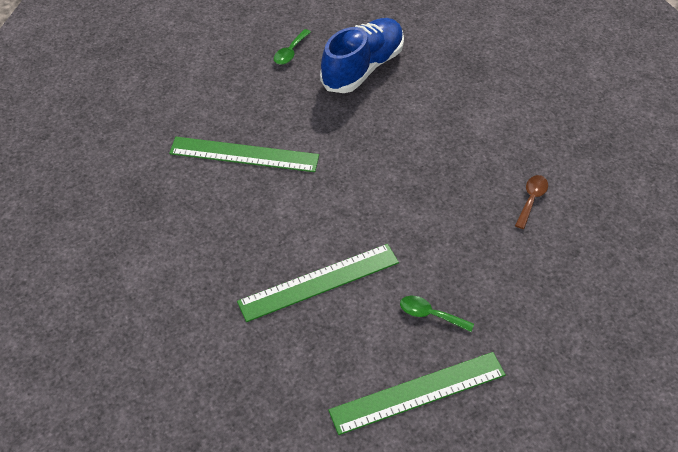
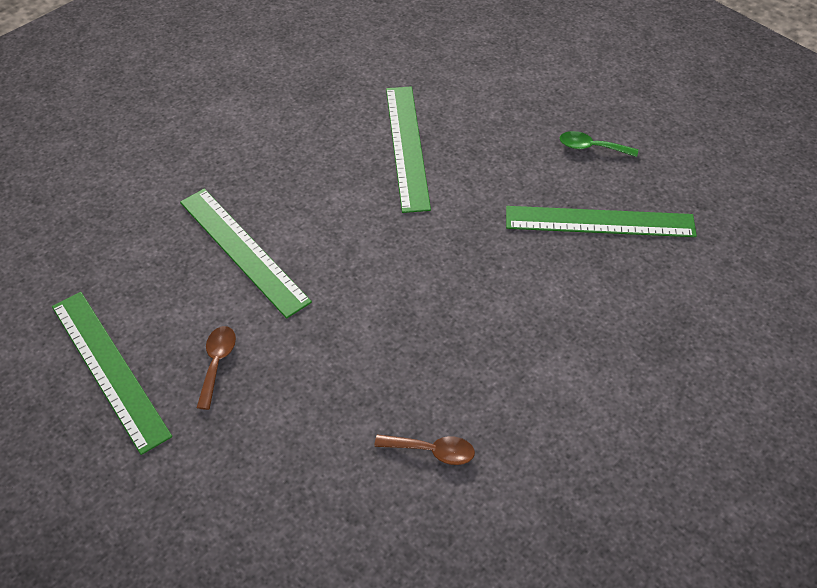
camera: 75 degrees right, 0 degrees up
blue shoe [320,18,404,93] -> green ruler [506,206,697,237]
green spoon [400,296,474,332] -> brown spoon [197,326,236,410]

